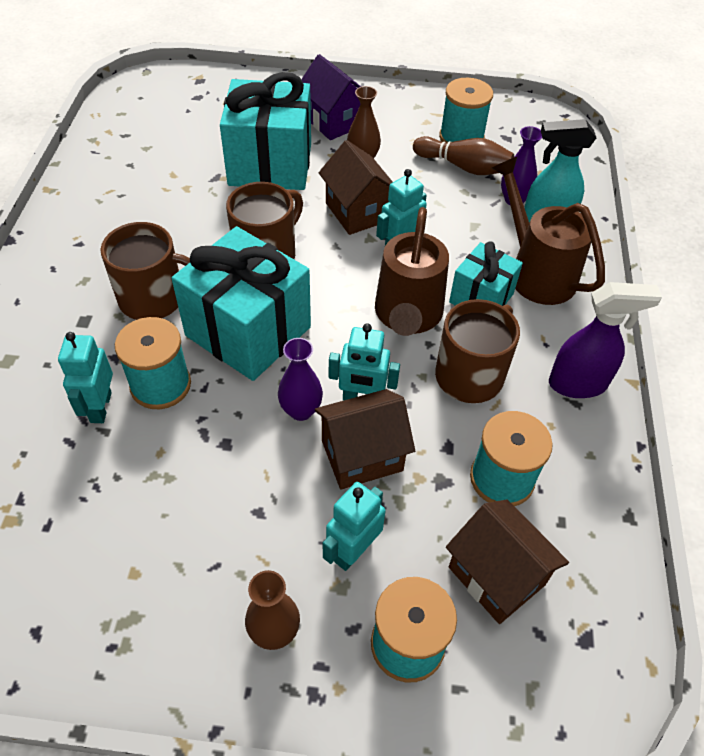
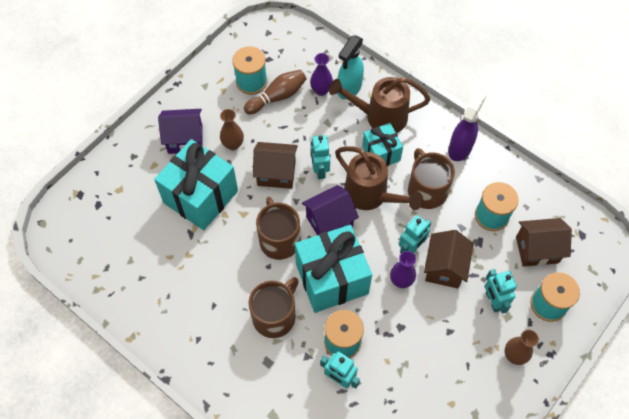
camera: 55 degrees left, 10 degrees up
none -> purple house [302,185,359,235]

